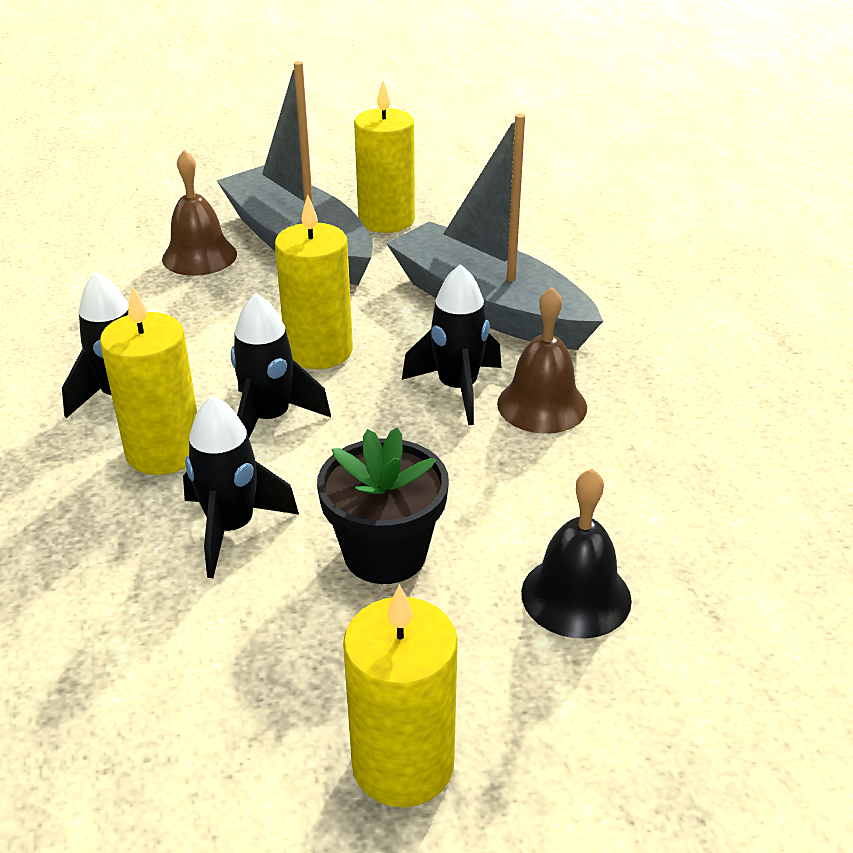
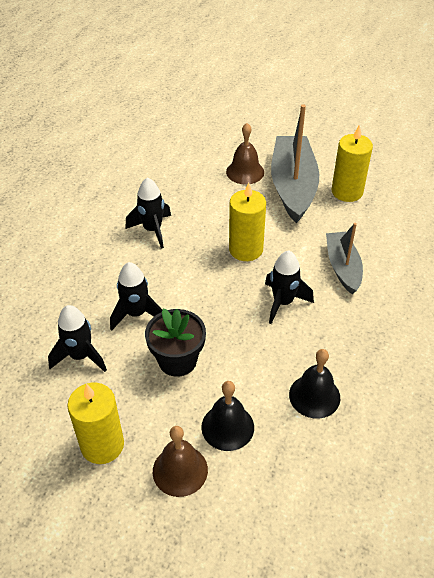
camera: 40 degrees right, 10 degrees up
yellow candle [100,286,197,475] -> none
black rocket [231,293,331,438] -> black rocket moved to [48,305,107,372]
grey boat [386,113,603,350] -> grey boat [326,223,363,294], size x0.59
brown bell [497,287,587,434] -> brown bell moved to [153,426,208,497]
none -> black bell [289,349,340,419]

